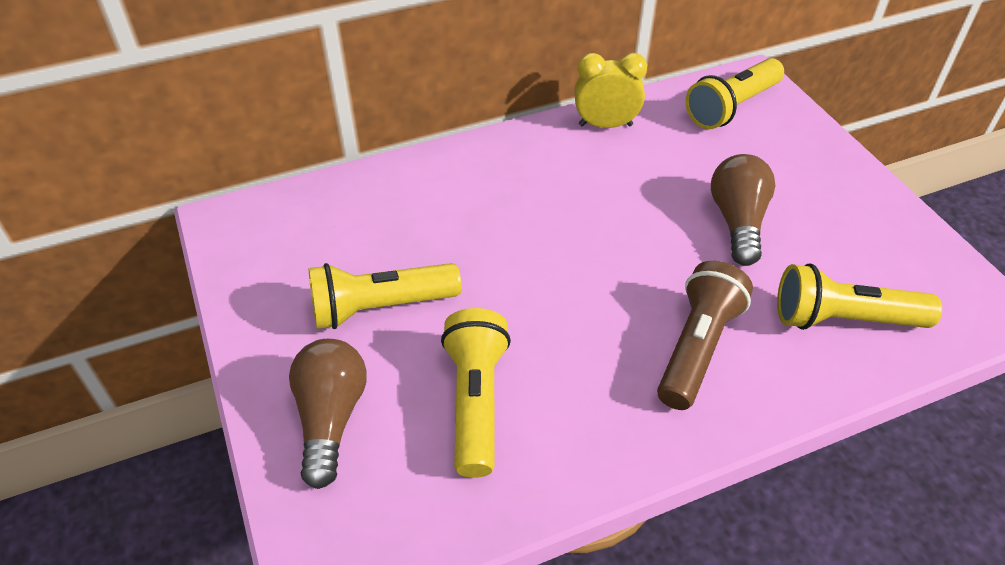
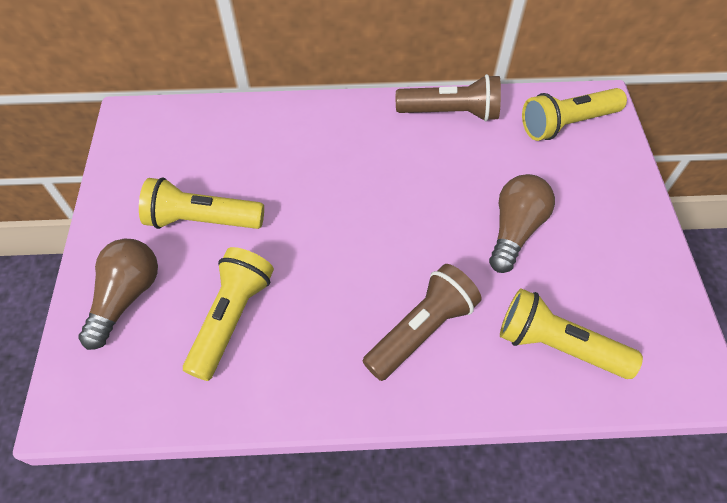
camera: 20 degrees right, 10 degrees up
yellow clock [574,53,647,128] -> brown flashlight [396,74,501,121]

